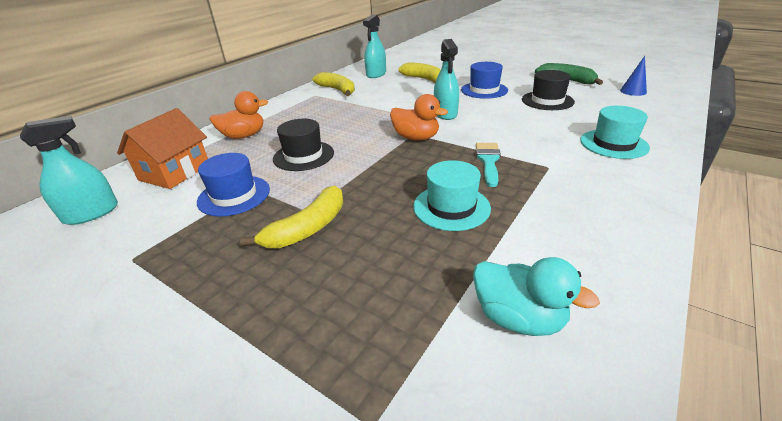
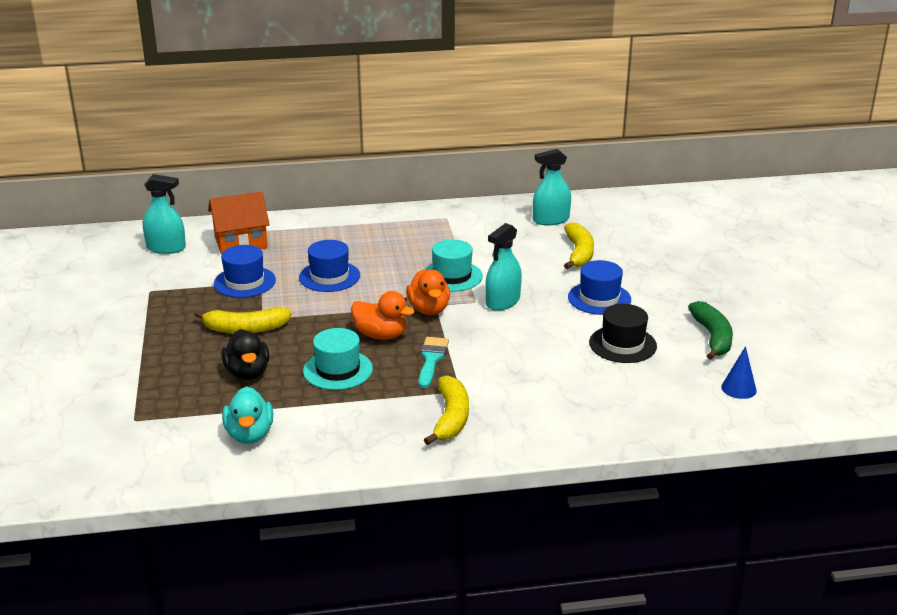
camera: 45 degrees right, 5 degrees down
orange duck [209,91,268,139] -> orange duck moved to [351,291,415,340]
black hat [273,119,334,171] -> blue hat [299,240,360,292]
yellow banana [312,72,355,96] -> yellow banana moved to [424,375,469,445]
turquoise brush [476,143,501,187] -> turquoise brush turned 45 degrees counterclockwise [419,337,449,388]
turquoise hat [580,106,650,159] -> turquoise hat moved to [424,239,483,292]
none -> black duck [221,329,270,380]

